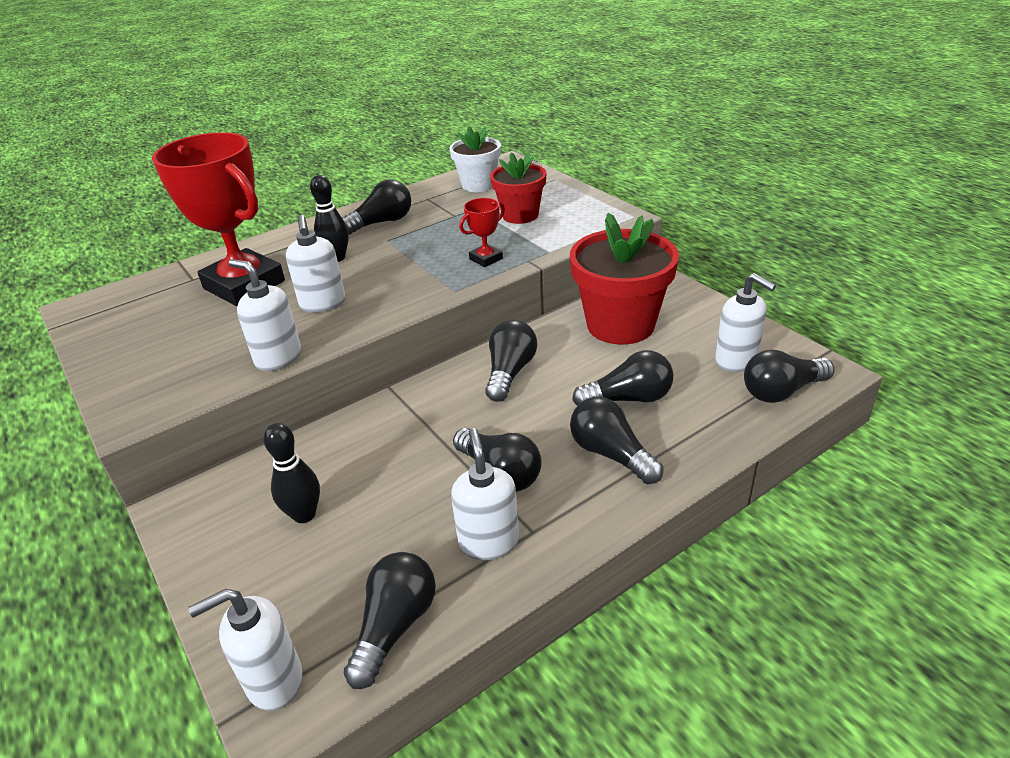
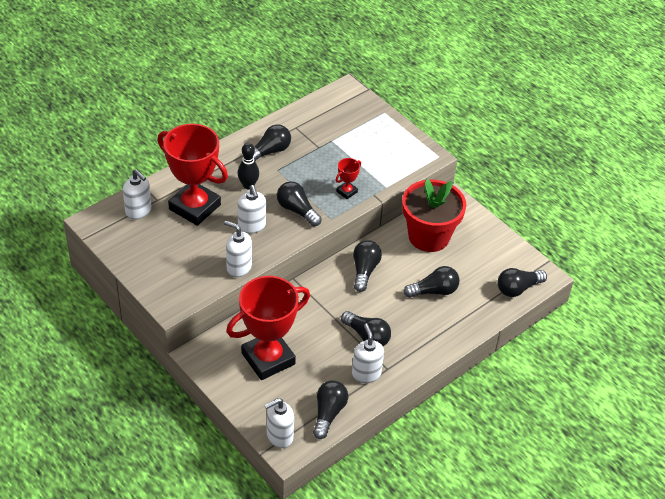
camera: 10 degrees left, 10 degrees up
black bowling pin [263,423,320,523] -> red trophy [226,276,310,380]
white flower pot [450,126,501,192] -> none
red flower pot [490,152,546,224] -> none
black light bulb [570,397,664,484] -> black light bulb moved to [277,181,322,226]
white soap dispenser [715,273,776,372] -> white soap dispenser moved to [123,169,152,220]

